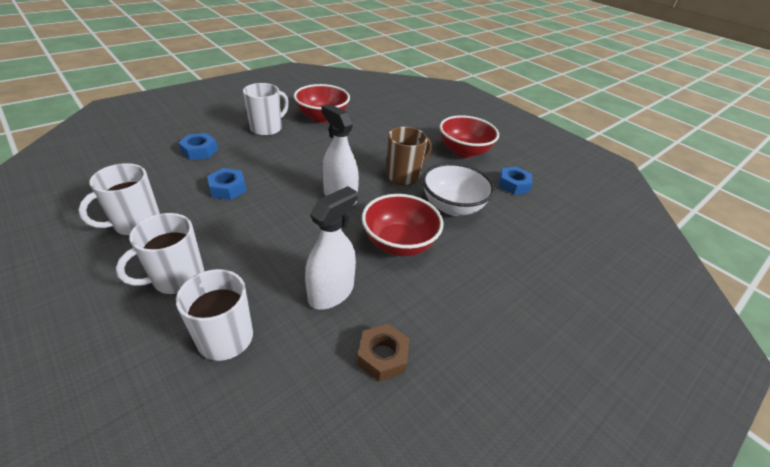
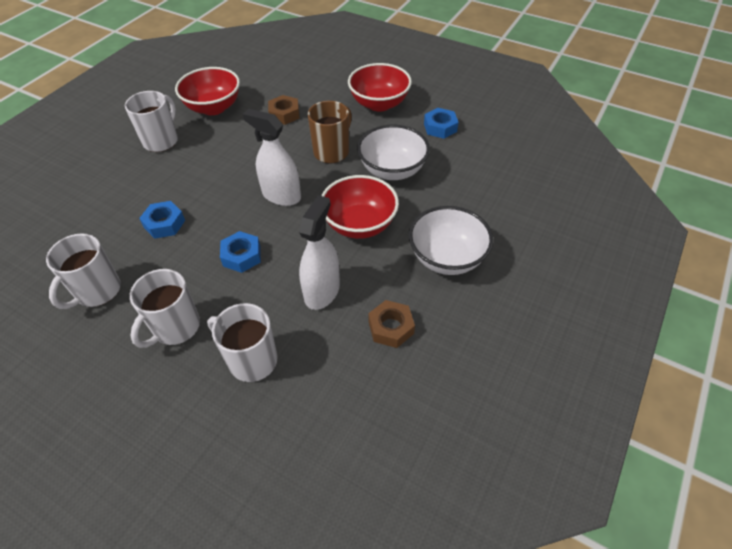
camera: 15 degrees left, 10 degrees up
blue nut [179,133,218,160] -> blue nut moved to [220,231,261,273]
none -> brown nut [268,95,300,125]
none -> white bowl [409,206,493,275]

